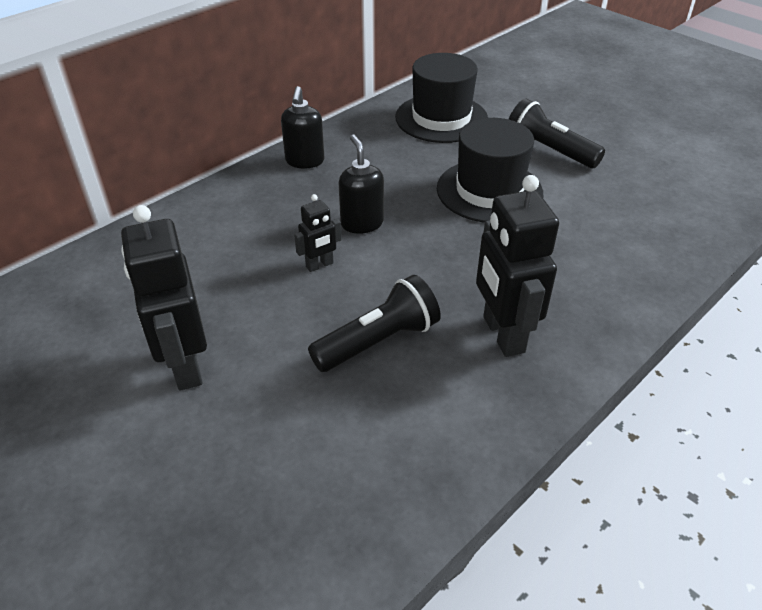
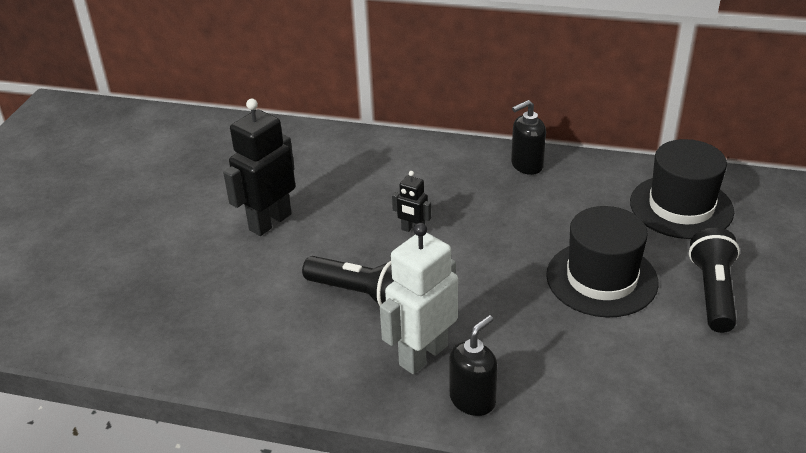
camera: 60 degrees right, 5 degrees down
black soap dispenser [339,134,384,234] -> black soap dispenser moved to [450,315,498,416]
black robot [476,175,559,357] -> white robot [380,223,458,374]

